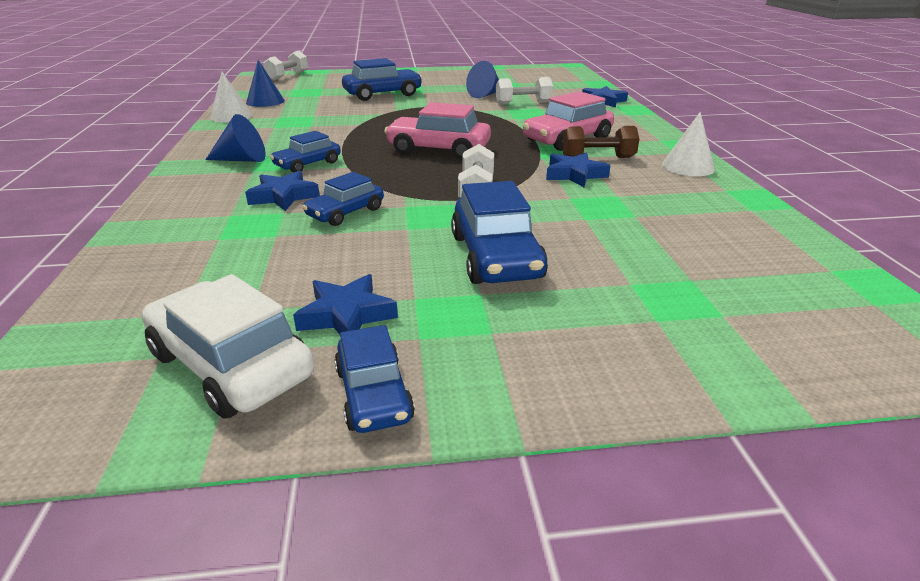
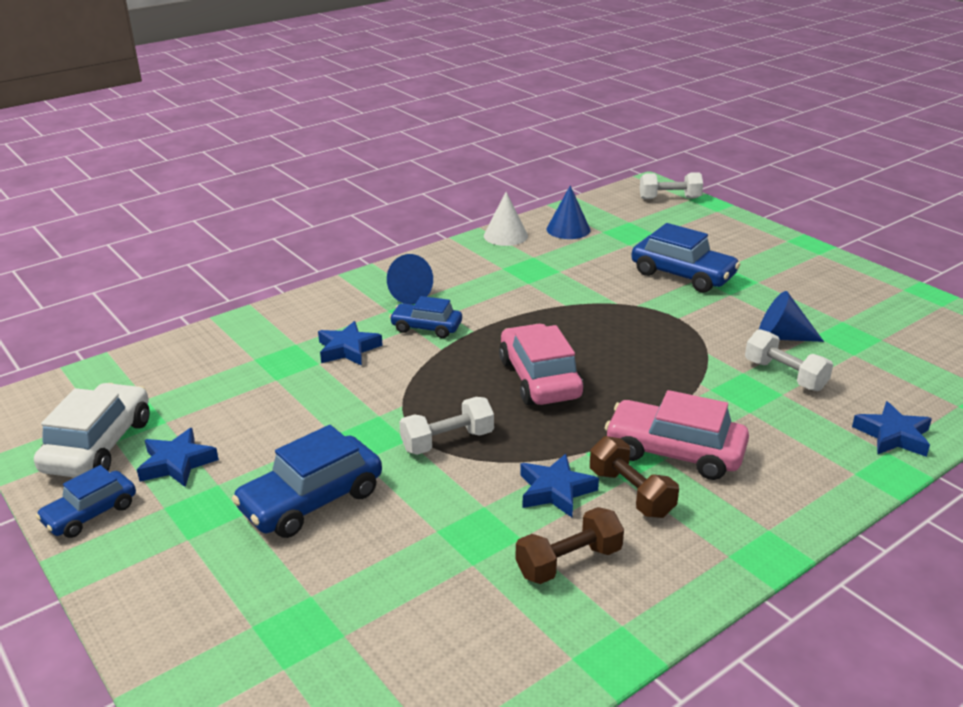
camera: 60 degrees right, 0 degrees up
blue car [302,172,384,226] -> none
white cone [662,112,715,176] -> none
none -> brown dumbbell [516,507,624,584]

